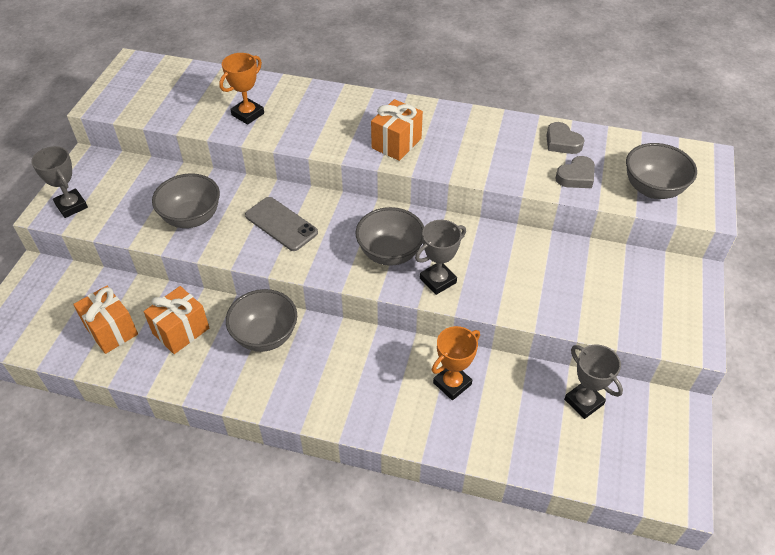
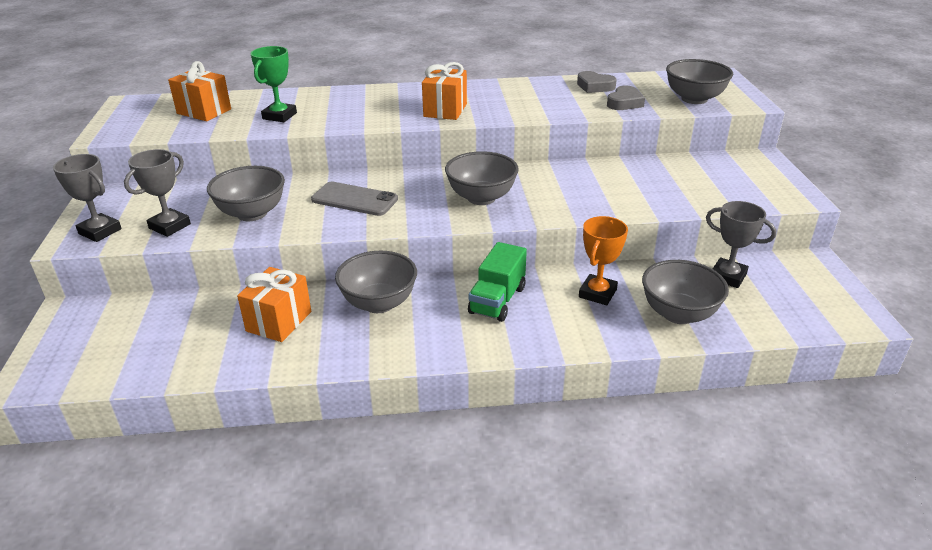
camera: 20 degrees left, 15 degrees down
orange gift [73,286,138,354] -> orange gift moved to [168,61,231,121]
orange trophy [219,53,264,125] -> green trophy [251,46,297,122]
grey trophy [415,220,466,295] -> grey trophy moved to [124,149,191,237]
none -> green truck [468,242,527,322]
none -> grey bowl [642,260,729,324]

